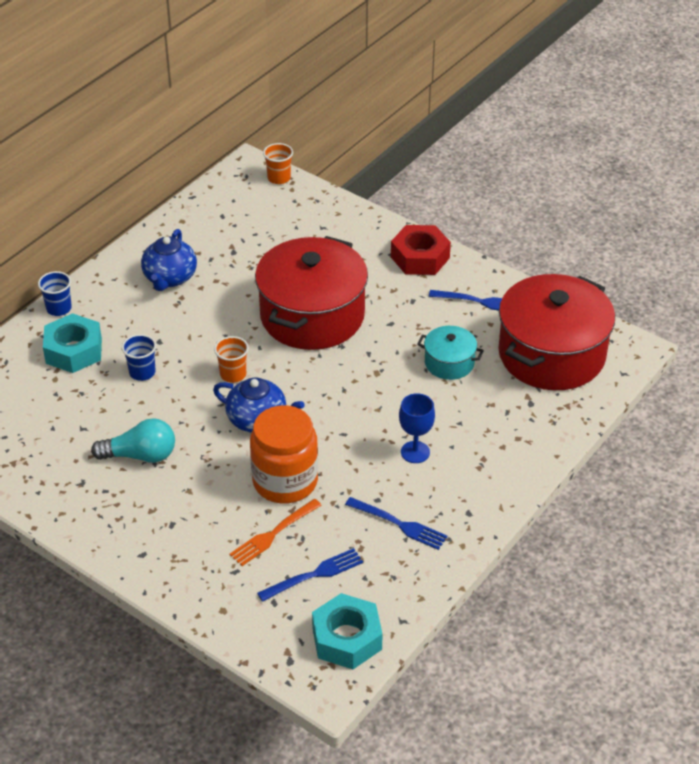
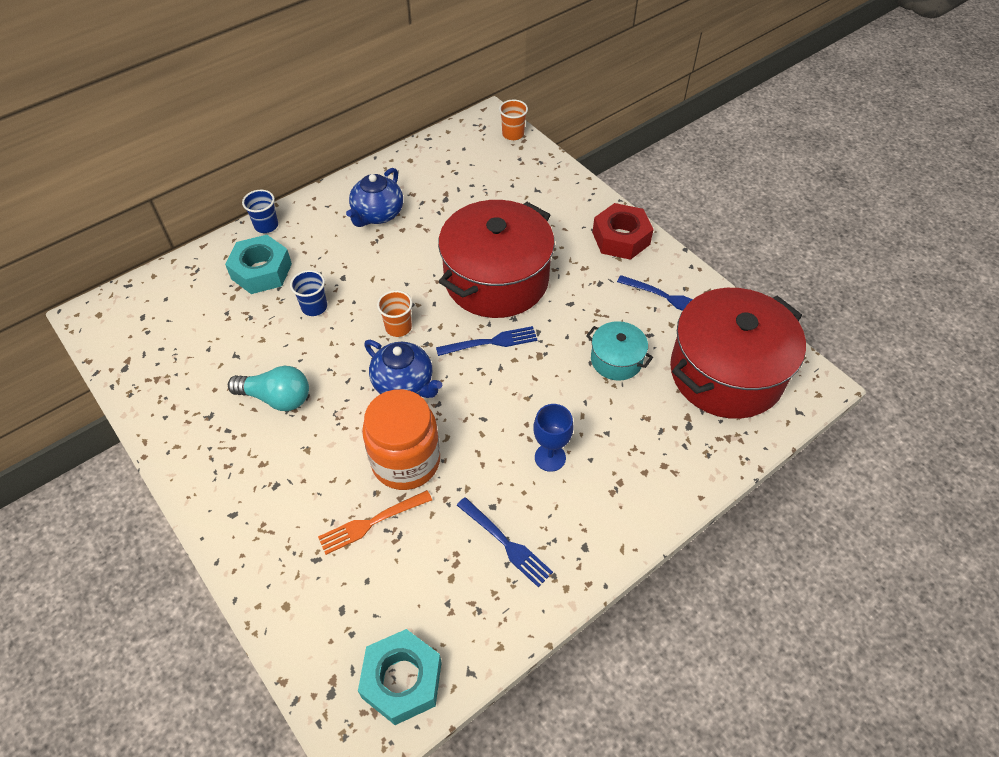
camera: 15 degrees right, 10 degrees up
blue fork [257,548,363,602] -> blue fork moved to [436,326,537,356]

